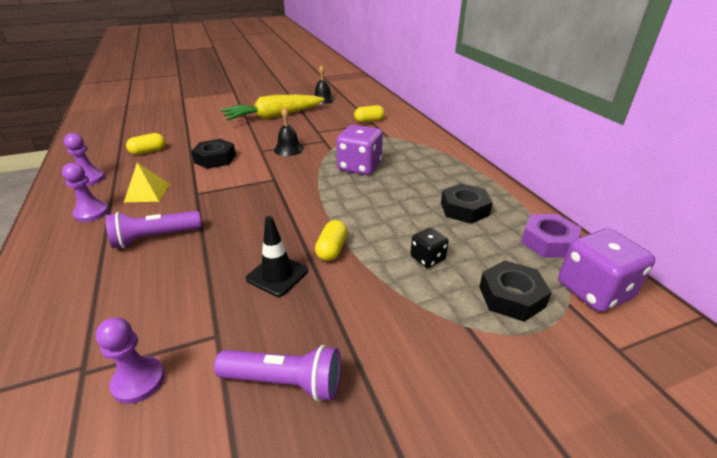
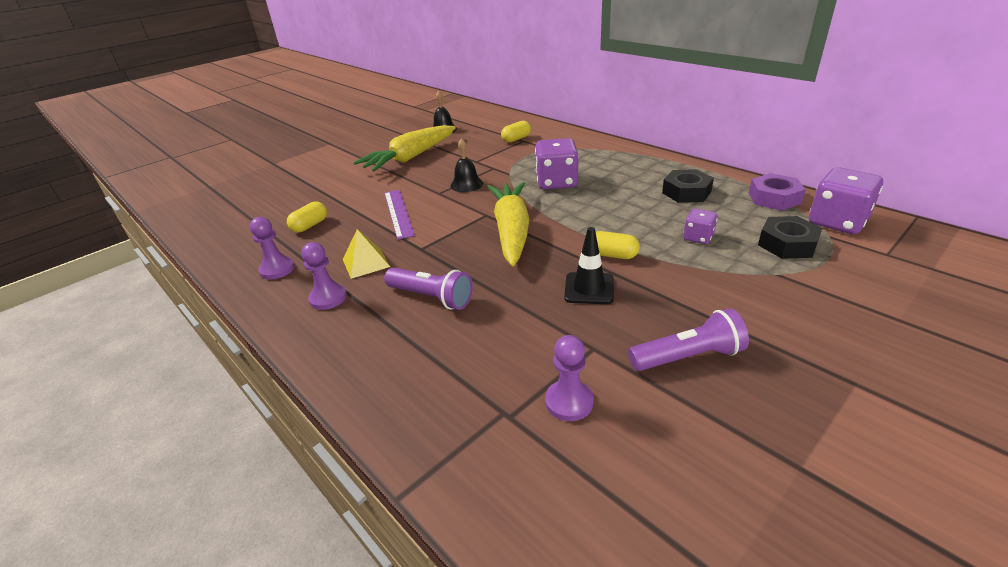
camera: 20 degrees left, 0 degrees up
purple flashlight [106,211,202,248] -> purple flashlight turned 105 degrees counterclockwise [384,268,473,310]
black nut [191,139,236,169] -> purple ruler [385,190,415,240]
yellow capsule [315,220,348,261] -> yellow capsule turned 60 degrees counterclockwise [596,231,640,259]
black dice [411,228,449,268] -> purple dice [683,208,718,244]
none -> yellow carrot [487,182,530,266]

